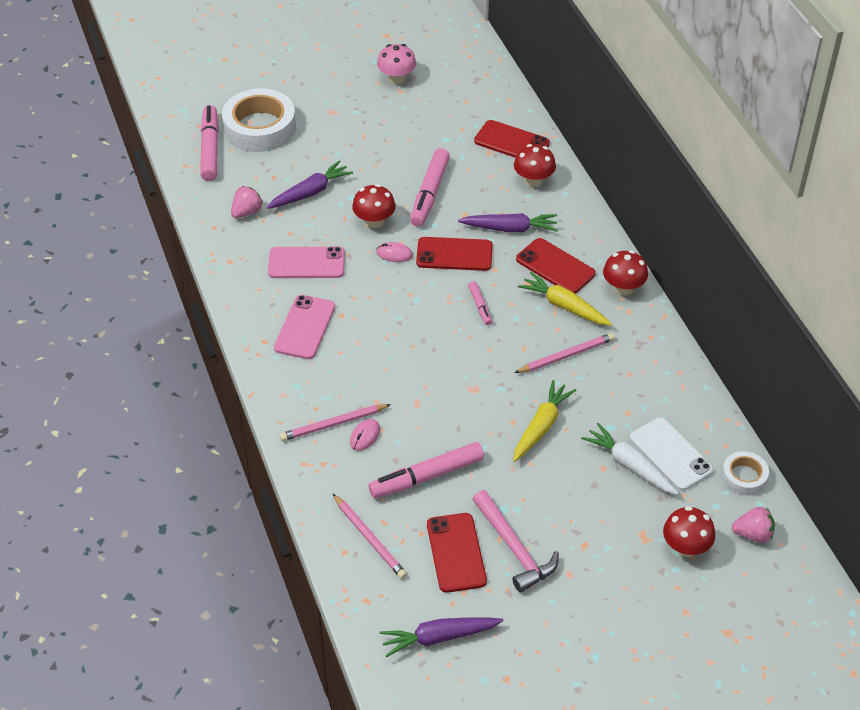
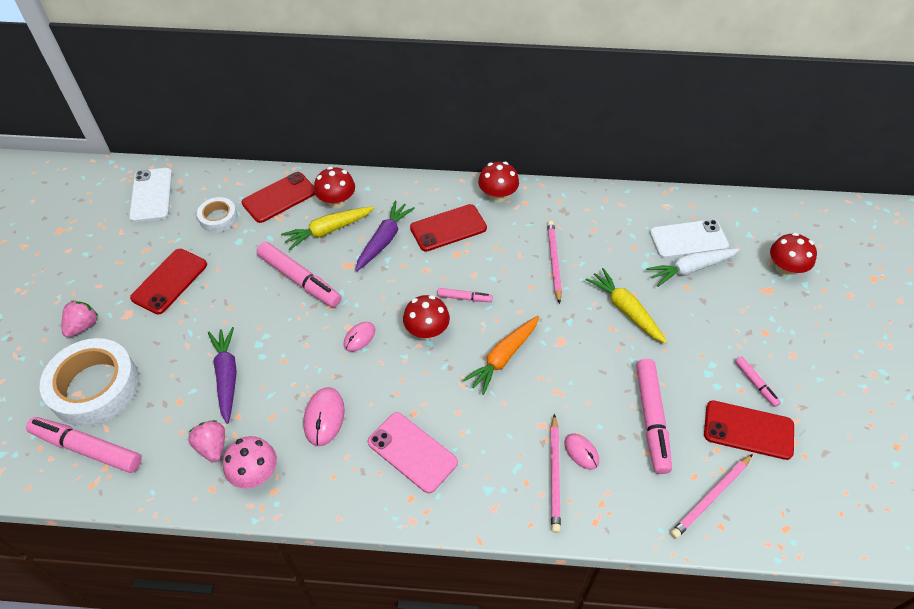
camera: 65 degrees left, 5 degrees up
pink phone [268,247,345,278] -> pink mouse [303,387,345,446]
pink pencil [333,494,407,579] -> pink pencil turned 150 degrees clockwise [670,454,753,539]
red mushroom [352,184,396,228] -> red mushroom moved to [403,295,450,340]
pink mushroom [377,44,416,84] -> pink mushroom moved to [223,436,277,489]
purple carrot [380,617,503,657] -> none
red phone [416,237,493,271] -> red phone moved to [130,249,207,314]
pink hammer [472,490,559,592] -> pink marker [735,357,781,407]
yellow carrot [518,272,612,326] -> yellow carrot moved to [281,206,375,250]
white tape [722,451,769,495] -> white tape moved to [197,197,238,232]
pink strawberry [732,507,775,543] -> pink strawberry moved to [62,301,98,337]
none -> white phone [129,168,172,222]
none -> orange carrot [463,316,539,395]

